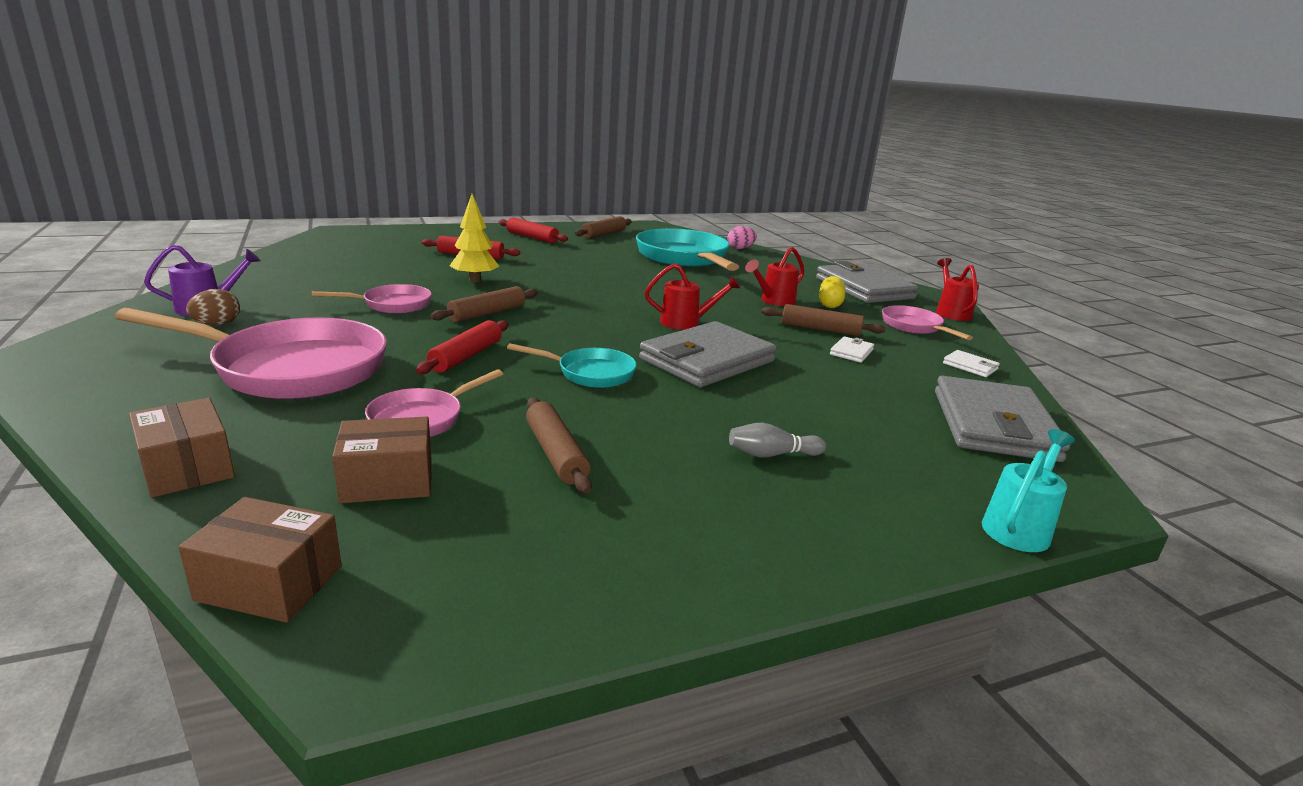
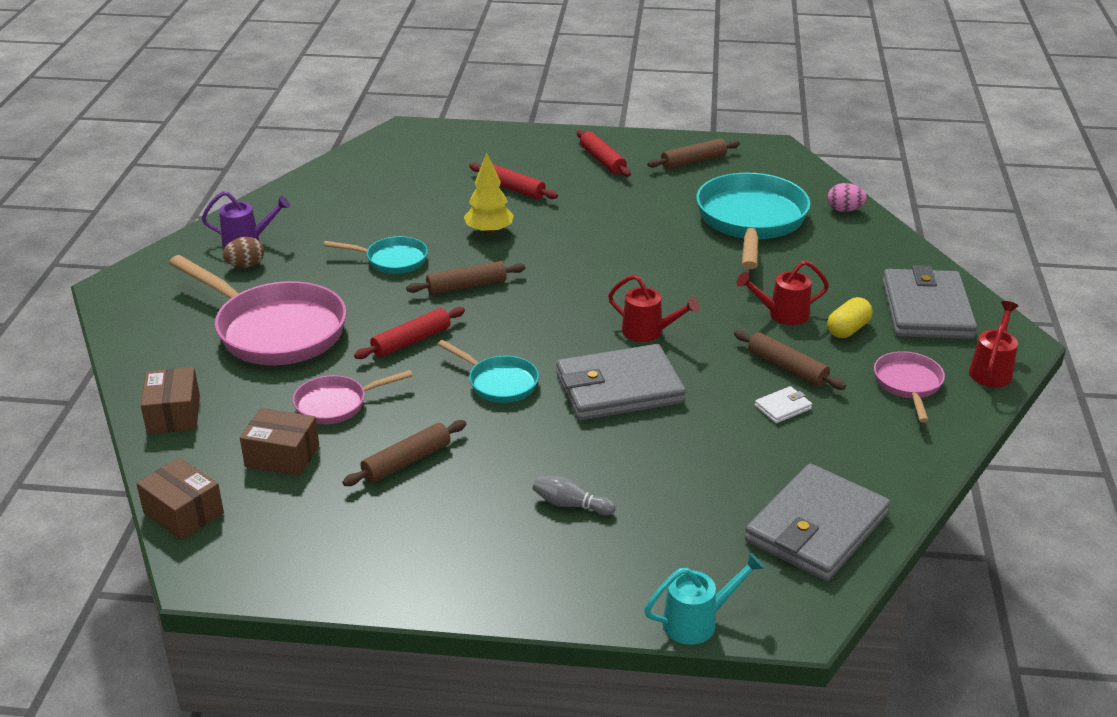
camera: 30 degrees right, 10 degrees up
pink pan [312,284,432,314] -> turquoise pan [324,236,428,274]
brown rolling pin [526,397,592,494] -> brown rolling pin turned 45 degrees clockwise [342,420,466,486]
white wallet [943,350,1000,377] -> none

